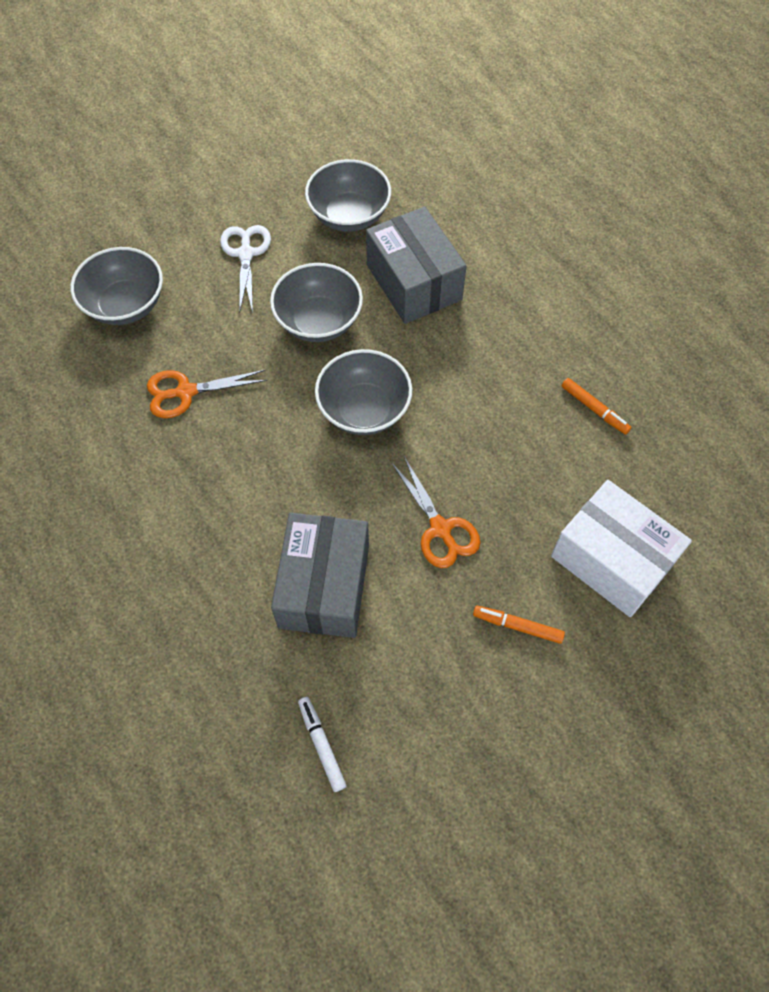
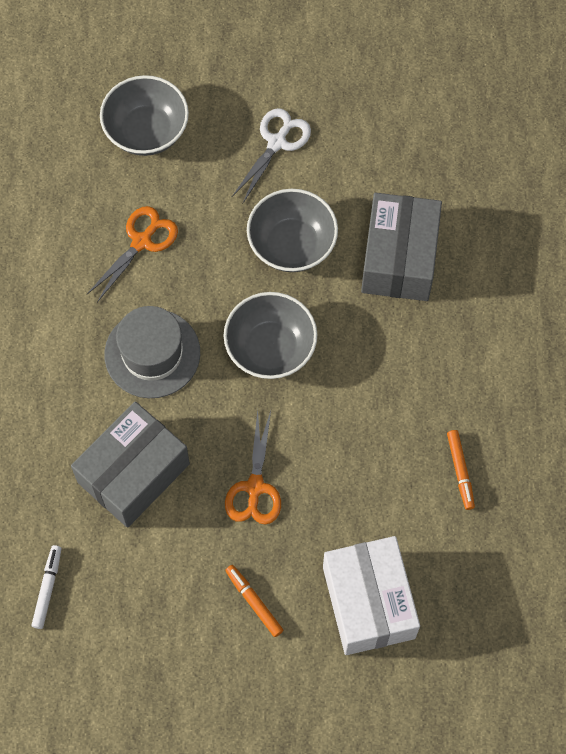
camera: 35 degrees right, 5 degrees up
orange scissors [147,370,267,418] -> orange scissors turned 105 degrees clockwise [87,206,178,302]
grey bowl [305,159,391,232] -> none
none -> grey hat [104,306,200,398]

